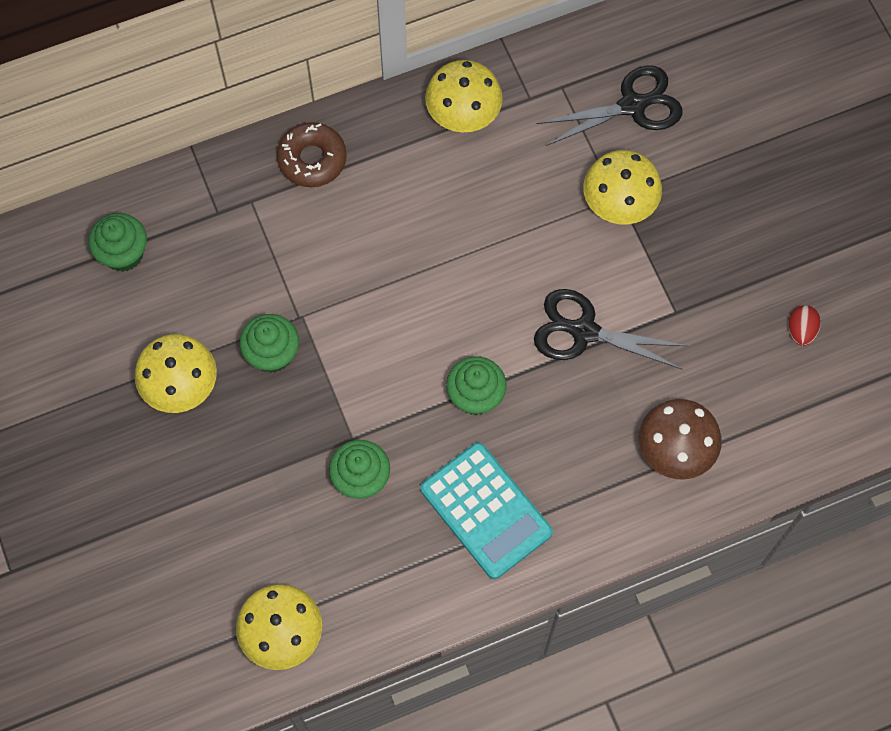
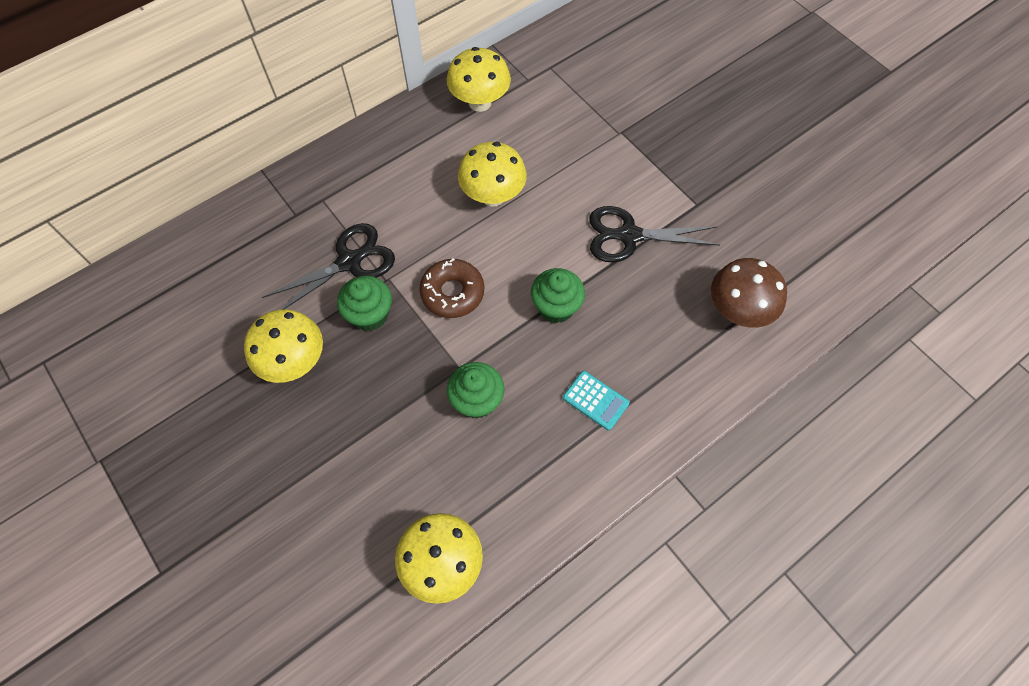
camera: 15 degrees left, 5 degrees down
green cupcake [88,213,147,272] -> none
brown donut [277,122,347,187] -> brown donut moved to [419,258,484,318]
turquoise calculator [420,442,553,579] -> turquoise calculator [563,371,630,430], size x0.52
black scissors [537,66,683,146] -> black scissors moved to [262,223,395,309]
yellow mushroom [583,150,662,224] -> yellow mushroom moved to [458,142,527,207]
red egg [788,305,821,346] -> none

